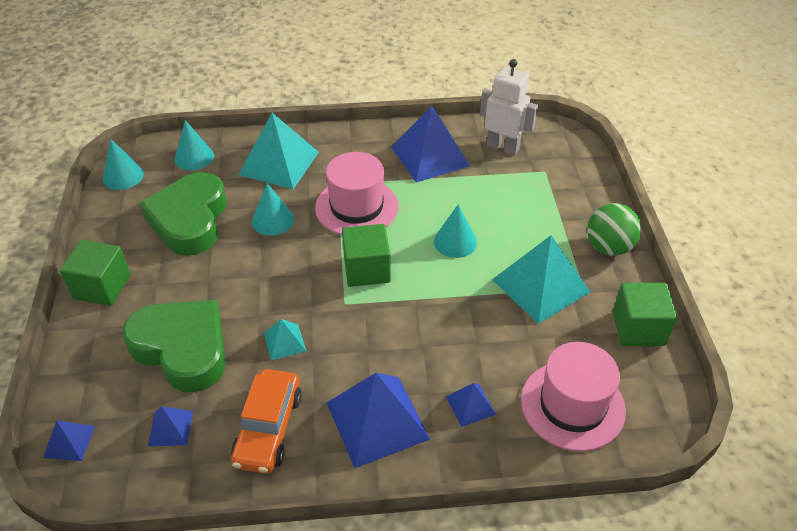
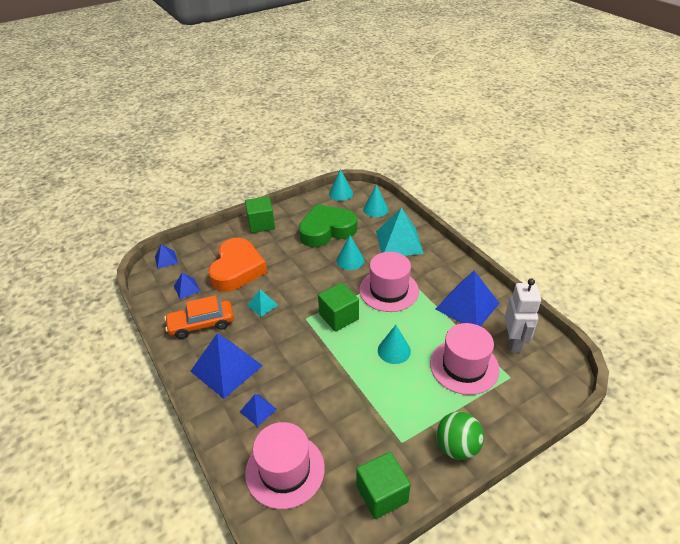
camera: 65 degrees right, 5 degrees down
green heart [122,300,226,392] -> orange heart [208,238,267,292]
turquoise pyramid [492,235,590,324] -> none
none -> pink hat [430,323,500,395]

